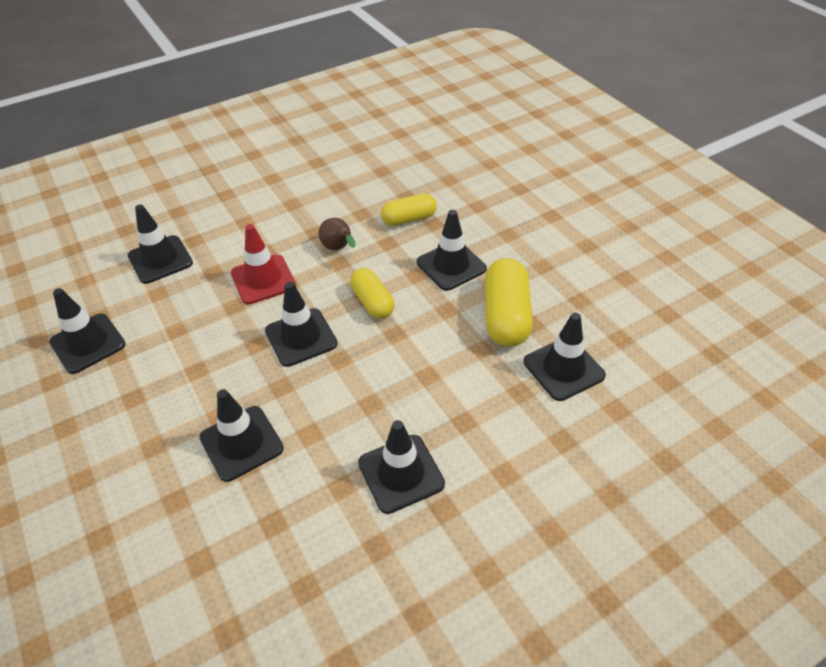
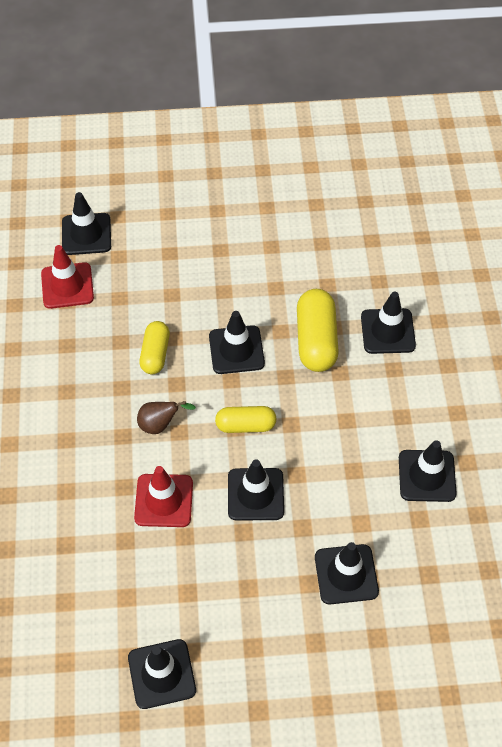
camera: 65 degrees left, 10 degrees up
black traffic cone [128,205,193,284] -> black traffic cone moved to [62,192,111,255]
yellow capsule [485,258,533,347] -> yellow capsule turned 60 degrees clockwise [297,289,339,372]
none -> red traffic cone [41,245,94,309]

